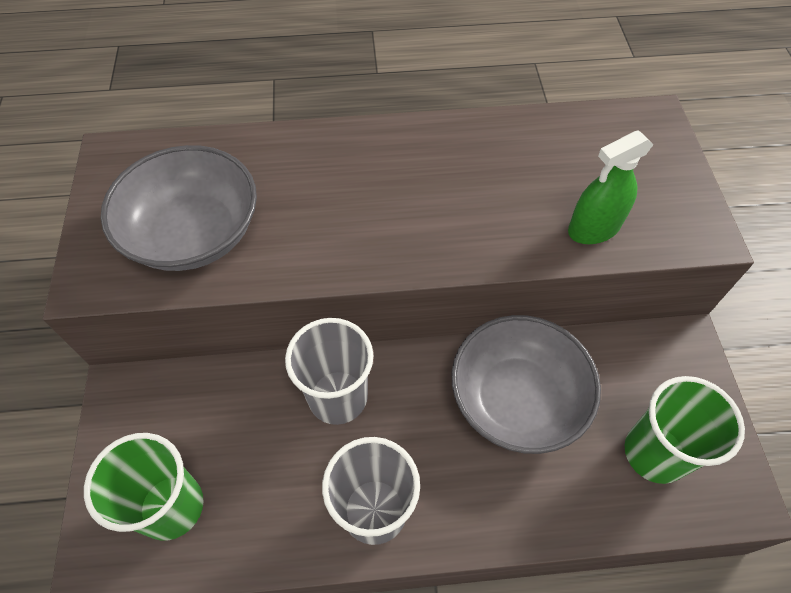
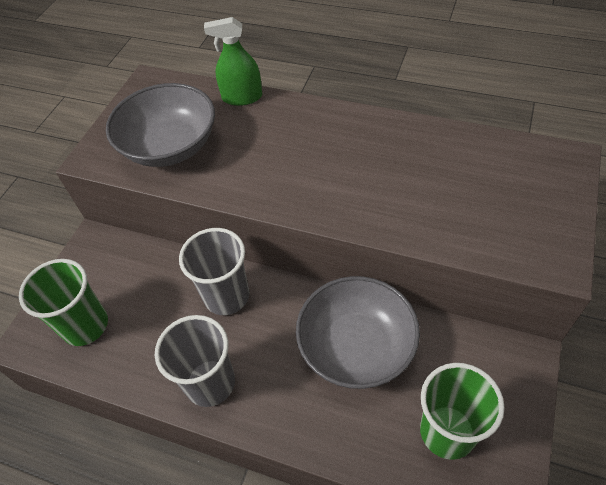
camera: 30 degrees right, 5 degrees down
green spray bottle [568,130,653,244] -> green spray bottle moved to [204,17,262,106]

